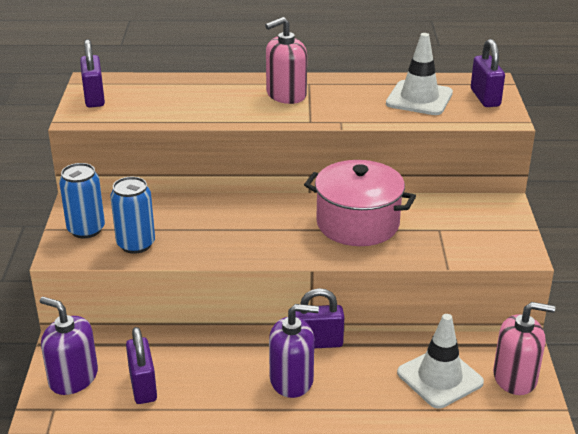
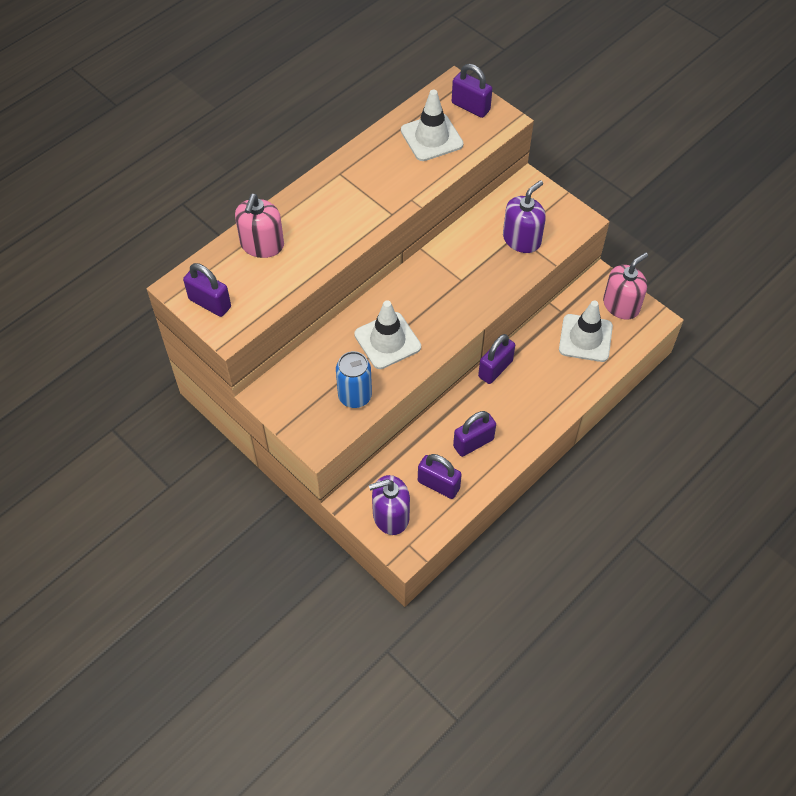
camera: 45 degrees left, 25 degrees up
blue can [59,163,105,238] -> none
pink soap dispenser [265,17,307,104] -> pink soap dispenser moved to [235,194,284,258]
purple soap dispenser [269,304,319,398] -> purple soap dispenser moved to [503,180,546,253]
pink pot [304,160,416,246] -> none
none -> white traffic cone [354,300,421,369]
none -> purple padlock [453,411,496,457]

